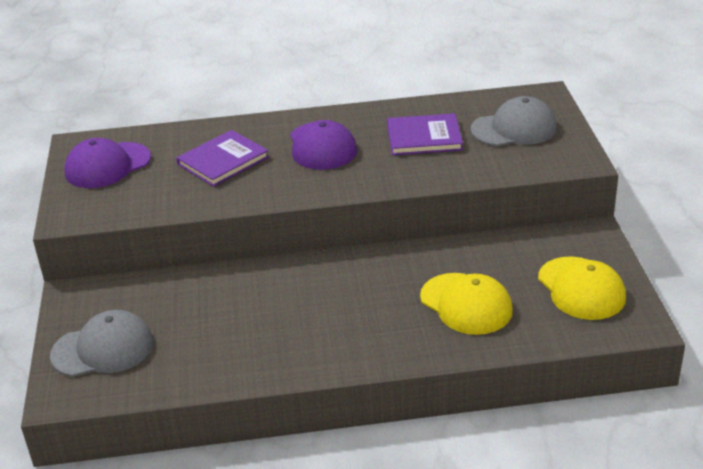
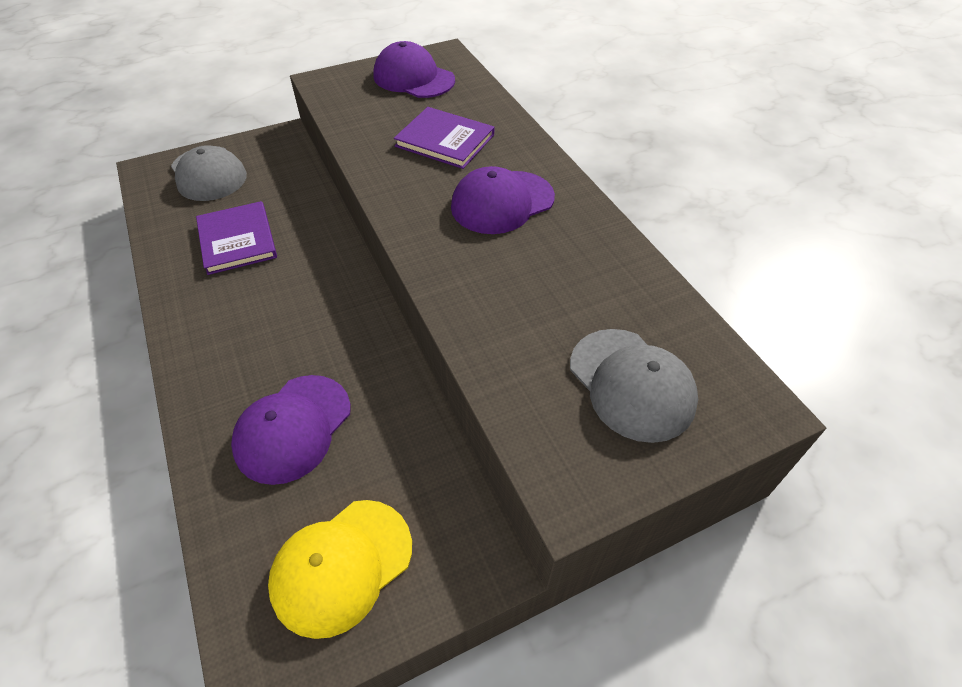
camera: 70 degrees right, 15 degrees up
purple book [387,113,463,155] -> purple book moved to [196,201,277,275]
yellow cap [420,273,513,335] -> purple cap [231,375,351,485]

